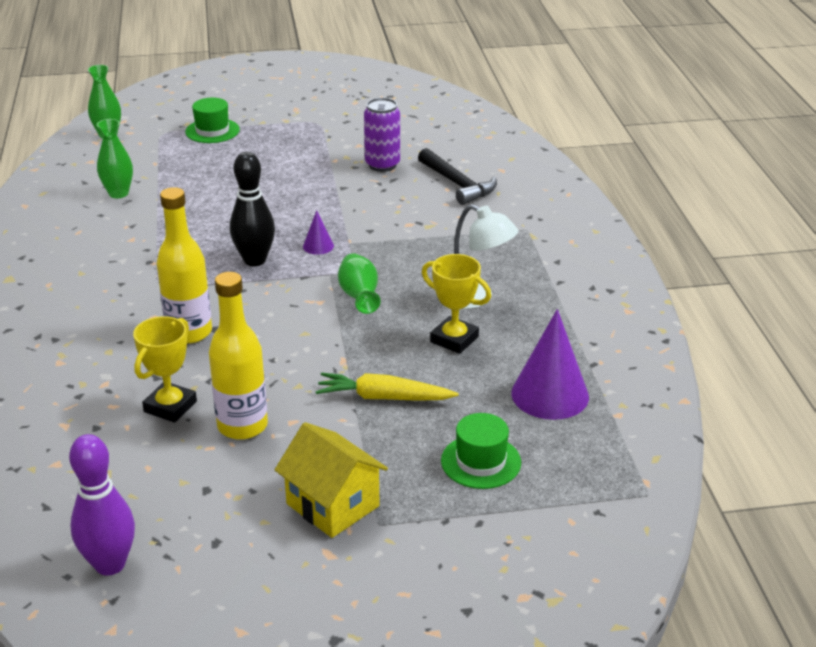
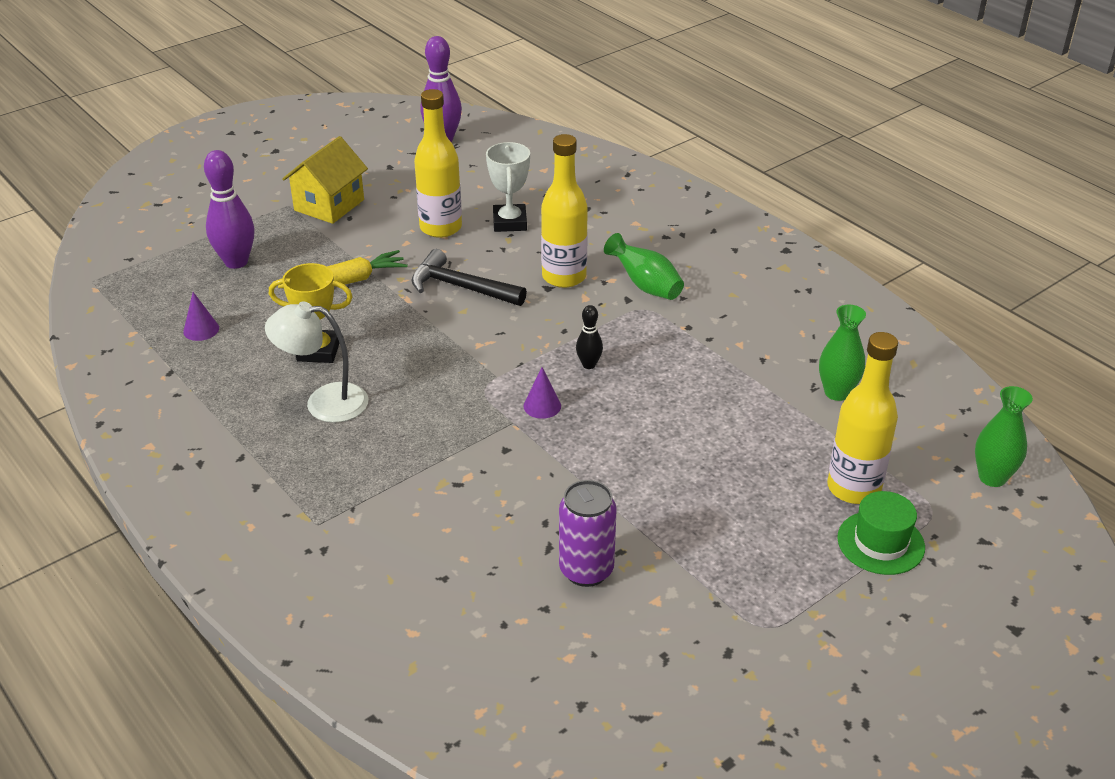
camera: 150 degrees right, 5 degrees up
yellow trophy [133,316,197,423] -> white trophy [486,142,530,232]
black bowling pin [230,152,275,266] -> black bowling pin [576,305,603,369], size x0.52
yellow house [275,422,388,538] -> yellow house turned 75 degrees counterclockwise [282,136,368,224]
green vase [338,253,381,314] -> green vase moved to [604,233,684,300]
black hammer [418,148,497,205] -> black hammer moved to [411,249,527,306]
green hat [441,413,521,489] -> purple bowling pin [204,150,255,269]
purple cone [511,309,589,420] -> purple cone [183,292,219,341], size x0.48
none -> yellow bottle [827,332,898,504]

